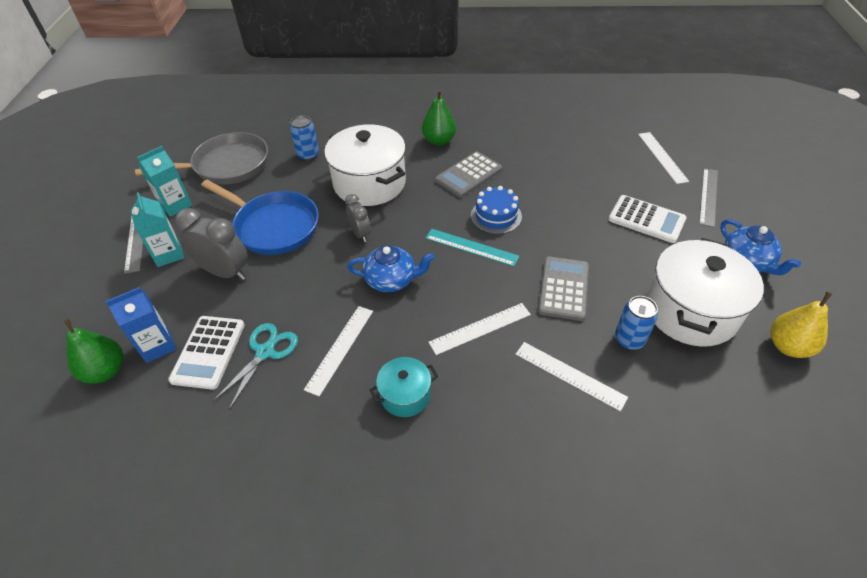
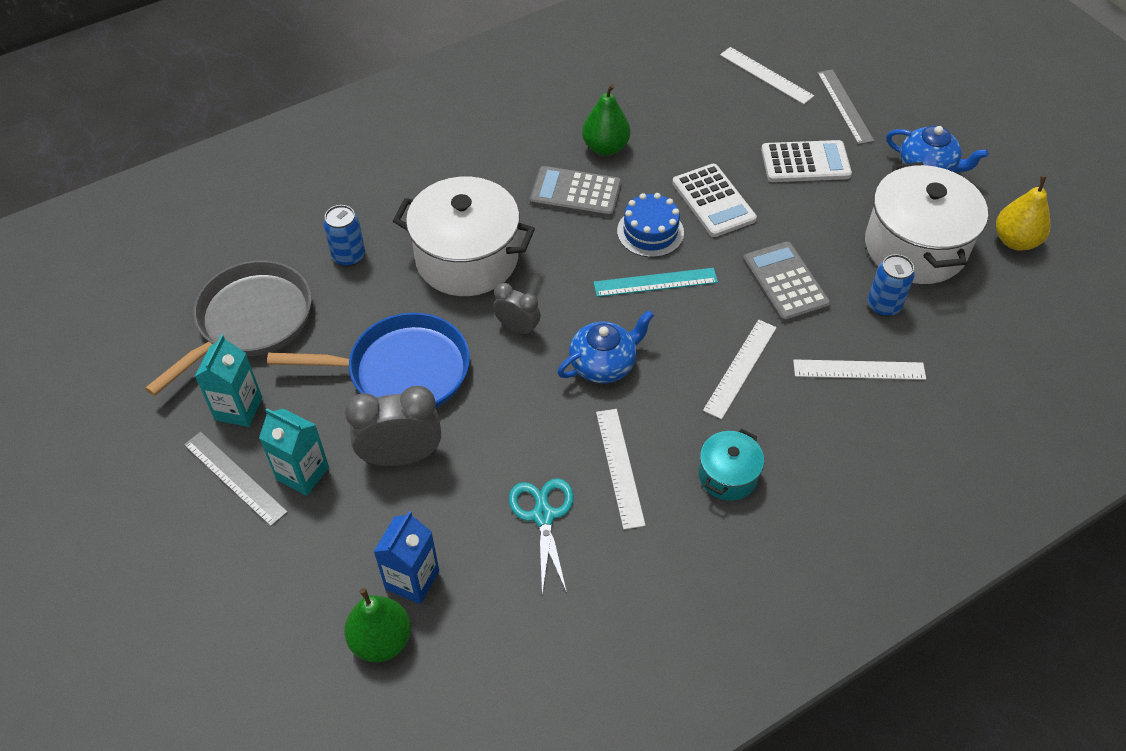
camera: 35 degrees left, 5 degrees up
white calculator [168,316,245,390] -> white calculator moved to [672,164,757,237]
green pear [422,90,456,146] -> green pear moved to [582,84,630,156]
grey calculator [435,151,502,198] -> grey calculator turned 90 degrees clockwise [530,166,622,218]

